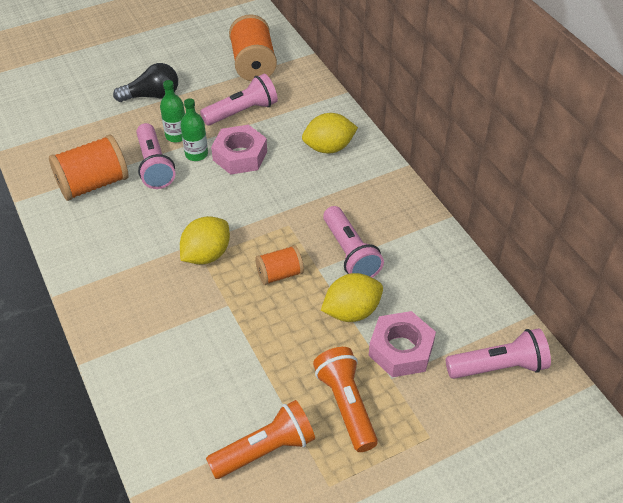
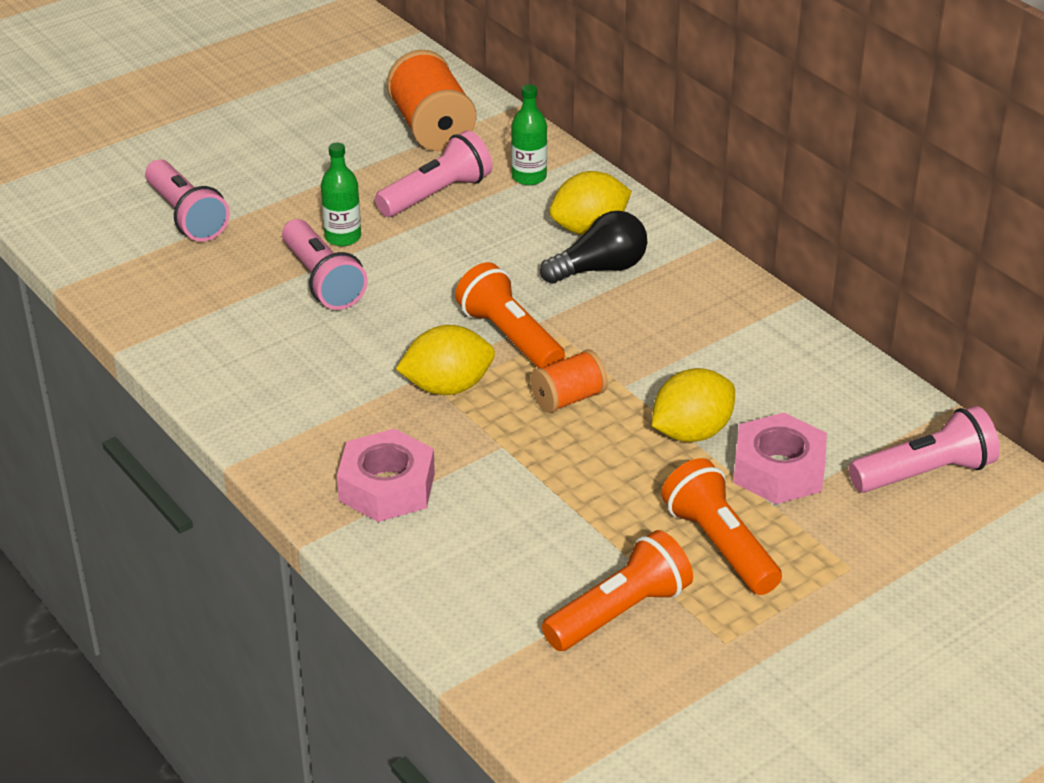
camera: 10 degrees left, 10 degrees down
orange spool [49,135,129,201] -> none
black light bulb [113,63,178,102] -> black light bulb moved to [540,211,647,284]
green bottle [180,98,208,161] -> green bottle moved to [511,84,547,185]
yellow lemon [180,216,230,264] -> yellow lemon turned 45 degrees clockwise [396,325,495,395]
pink nut [211,125,267,175] -> pink nut moved to [337,429,435,522]
pink flashlight [323,206,384,278] -> pink flashlight moved to [145,159,230,242]
none -> orange flashlight [455,262,565,368]

